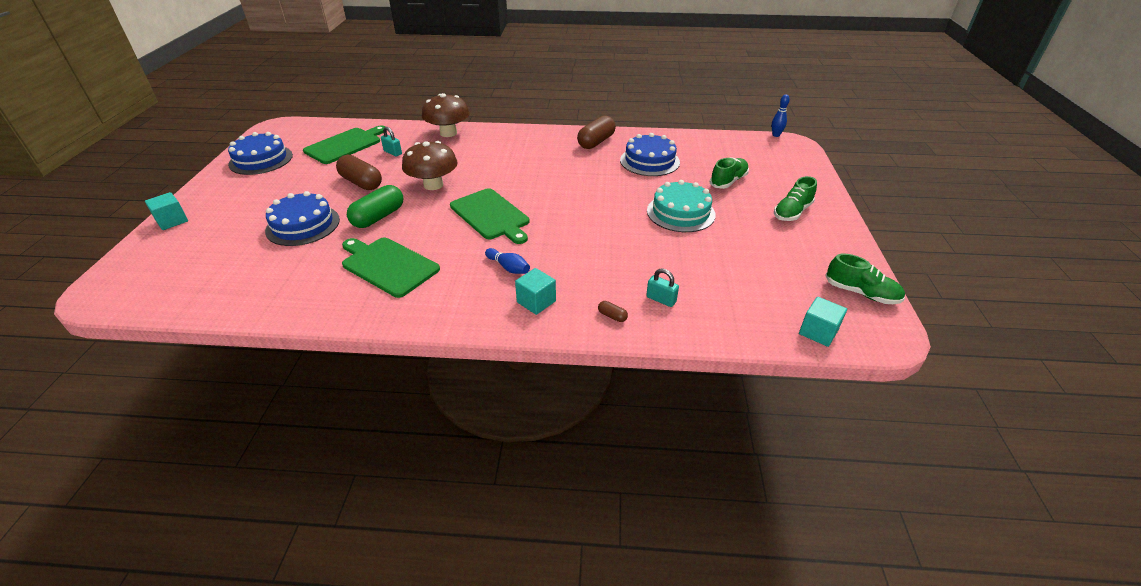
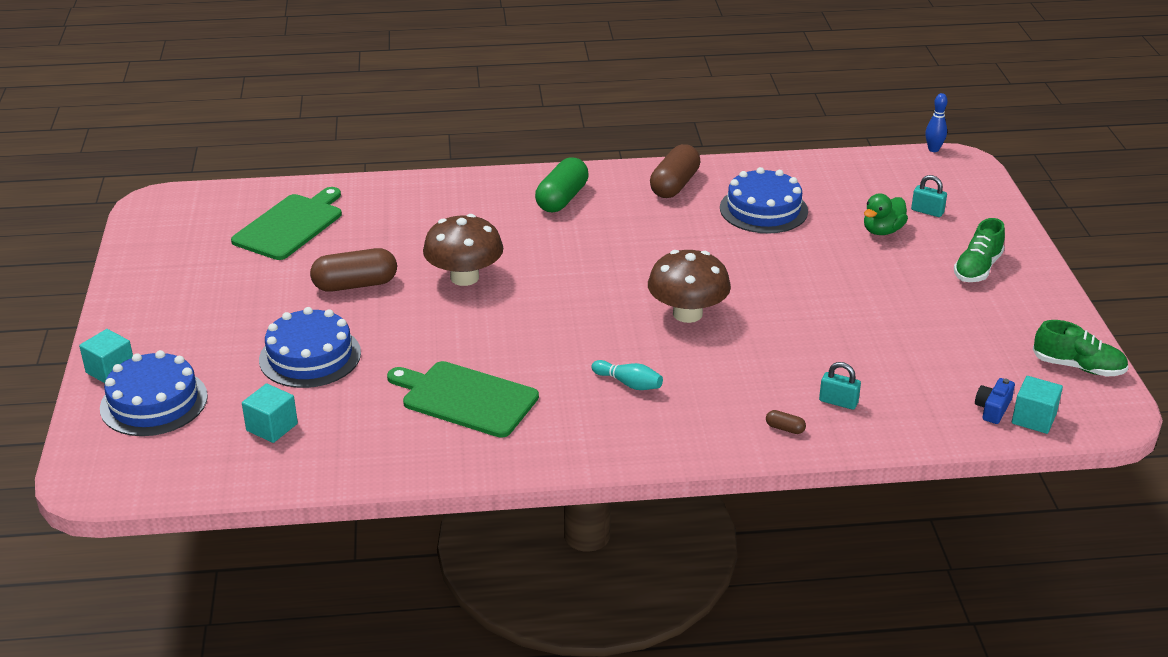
camera: 10 degrees left, 5 degrees down
blue cake [228,132,293,175] -> blue cake moved to [100,350,208,436]
brown capsule [336,155,382,190] -> brown capsule turned 45 degrees counterclockwise [310,248,397,292]
green capsule [347,185,403,228] -> green capsule moved to [535,157,589,212]
turquoise padlock [381,127,402,157] -> turquoise padlock moved to [911,175,947,217]
brown mushroom [422,93,470,137] -> brown mushroom moved to [648,250,731,323]
green cutting board [450,188,530,244] -> none
blue bowling pin [485,248,530,274] -> turquoise bowling pin [591,360,663,390]
turquoise cube [515,268,556,315] -> turquoise cube moved to [242,384,298,443]
turquoise cake [647,180,716,232] -> none
green shoe [710,158,749,189] -> green duck [864,193,908,235]
none -> blue camera [975,378,1015,424]

